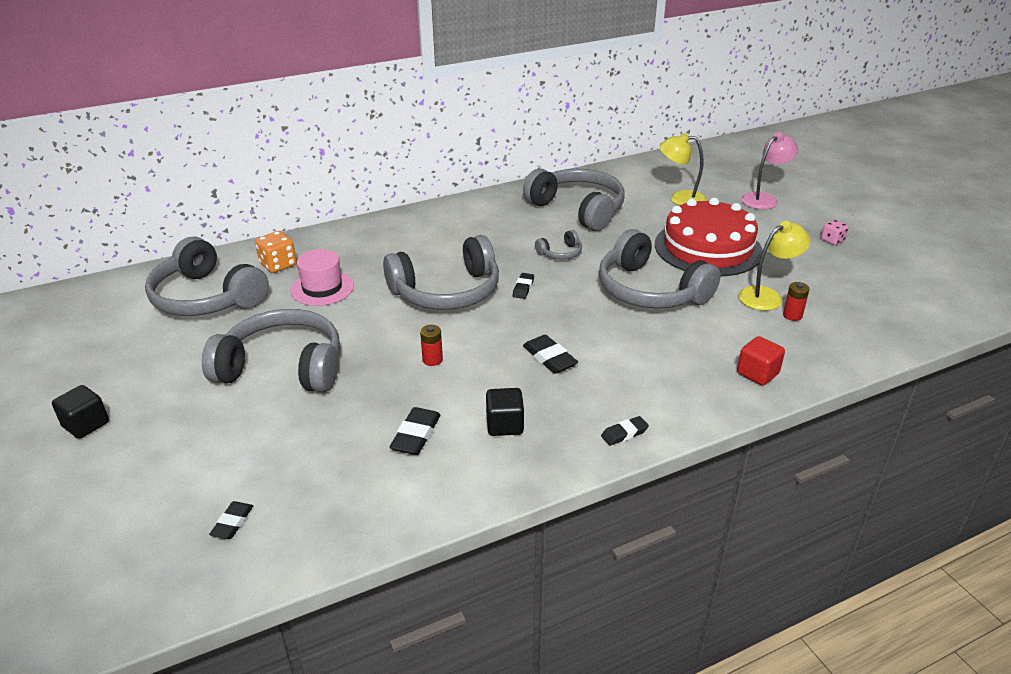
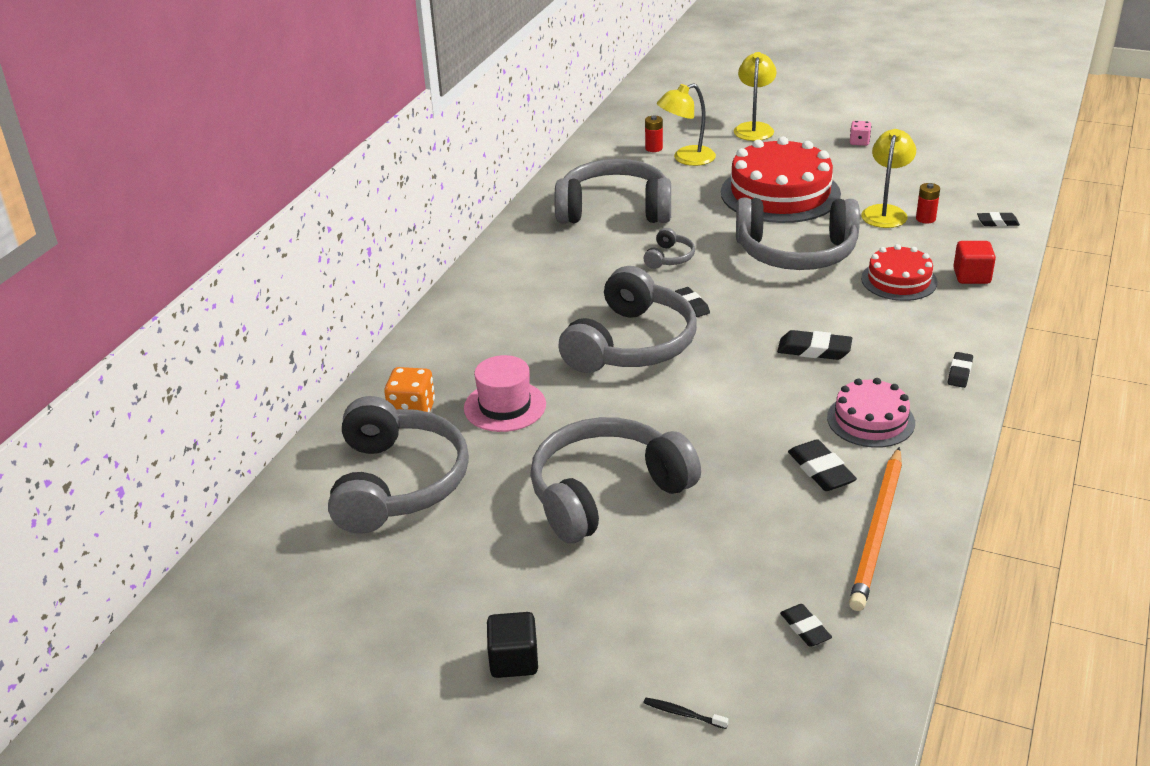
camera: 40 degrees left, 0 degrees up
grey headphones [145,237,269,316] -> grey headphones turned 90 degrees counterclockwise [328,396,469,534]
red battery [420,325,443,366] -> red battery moved to [645,116,663,152]
black cube [486,388,524,436] -> pink cake [827,378,915,448]
pink lamp [741,132,798,209] -> yellow lamp [734,52,777,141]
none -> black toothbrush [644,698,729,729]
none -> orange pencil [849,447,902,611]
none -> red cake [861,244,938,301]
none -> black eraser [977,212,1020,227]

